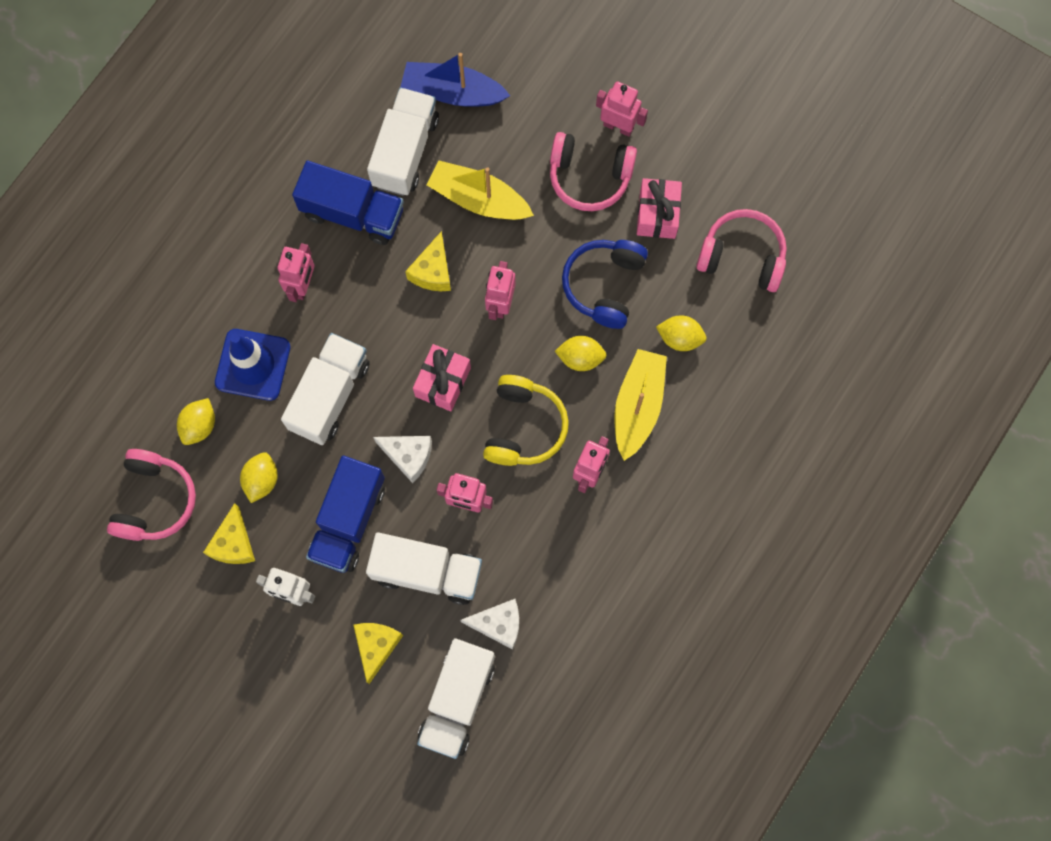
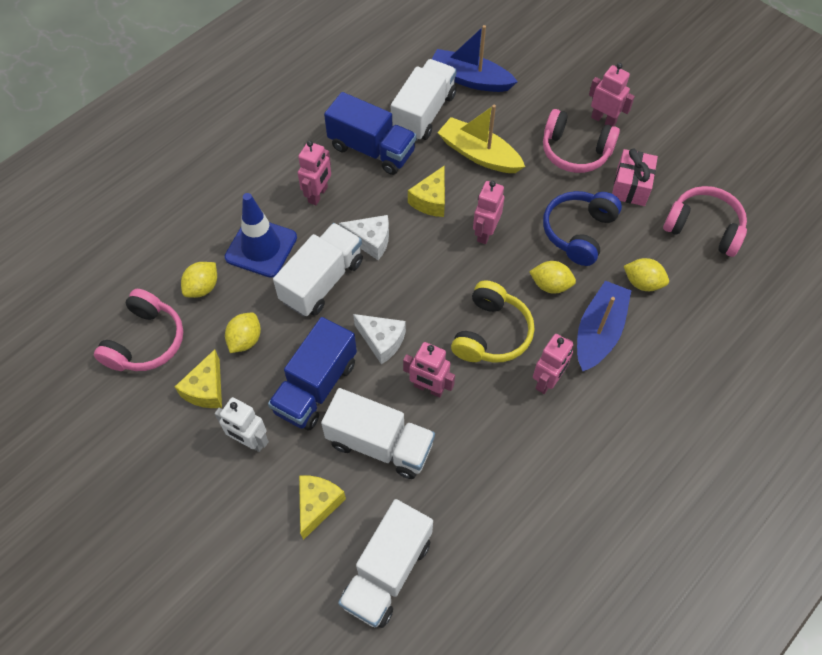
camera: 10 degrees right, 15 degrees down
pink gift [413,344,471,411] -> none
white cheese [460,599,519,650] -> white cheese moved to [339,215,389,260]
yellow boat [615,349,667,461] -> blue boat [577,281,631,371]

